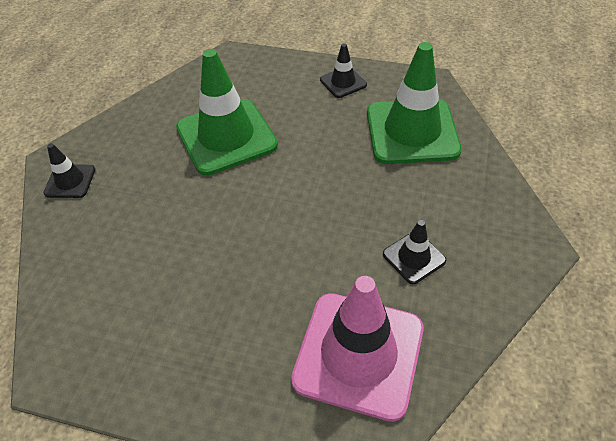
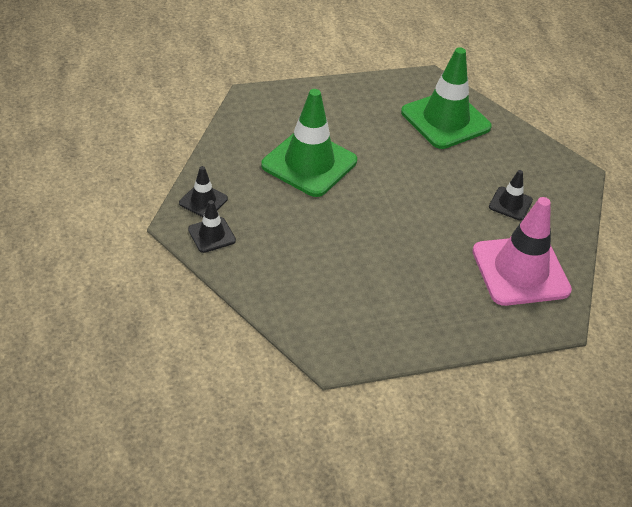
camera: 35 degrees left, 5 degrees down
black traffic cone [320,43,367,98] -> black traffic cone moved to [179,166,228,217]

